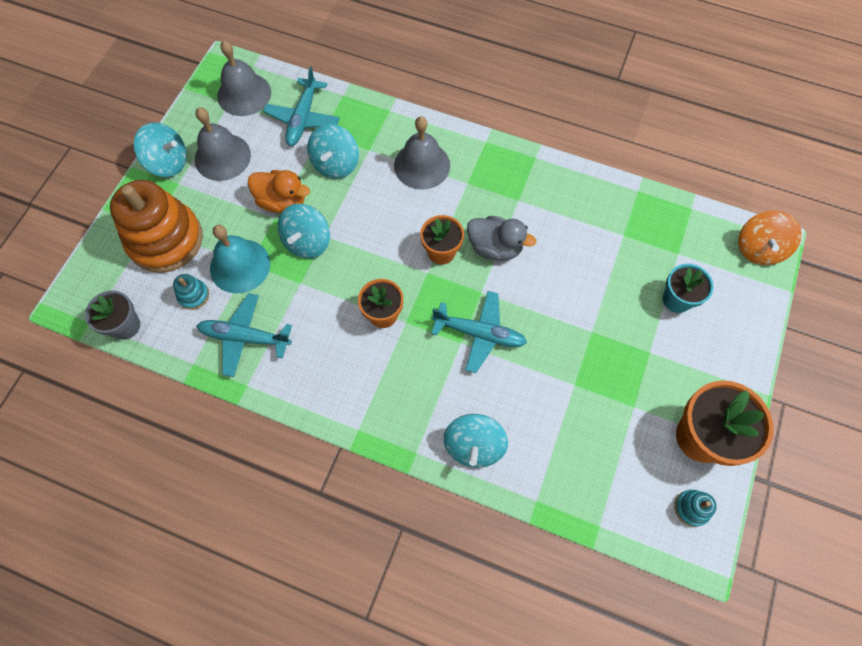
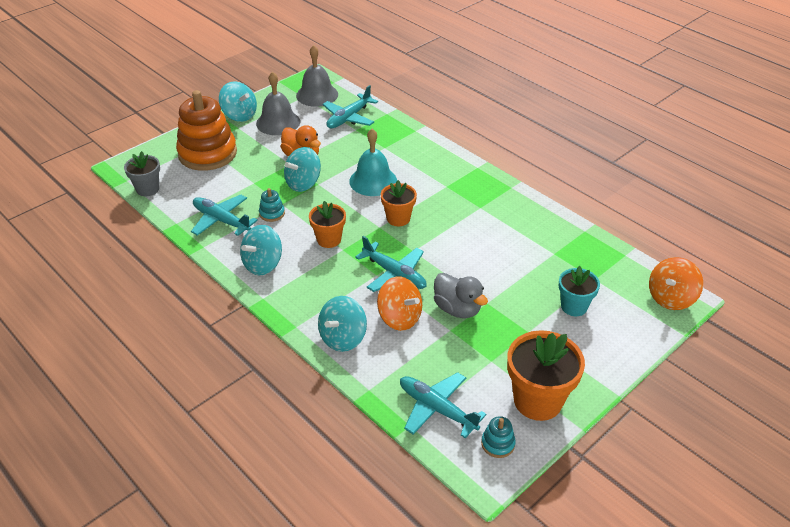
camera: 25 degrees right, 25 degrees down
turquoise stacking toy [173,274,209,310] -> turquoise stacking toy moved to [259,188,285,222]
turquoise bell [210,225,270,293] -> turquoise bell moved to [349,129,397,196]
turquoise spinning top [307,124,359,179] -> turquoise spinning top moved to [240,225,282,275]
grey bell [394,116,450,190] -> none
grey duck [467,216,536,261] -> grey duck moved to [434,273,488,318]
none -> orange spinning top [377,276,422,331]
none -> turquoise plane [400,372,486,438]

